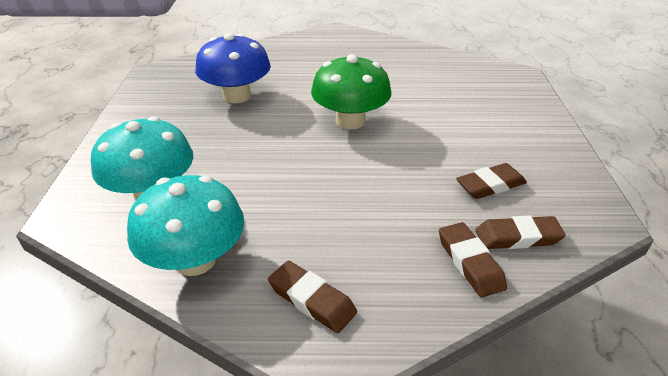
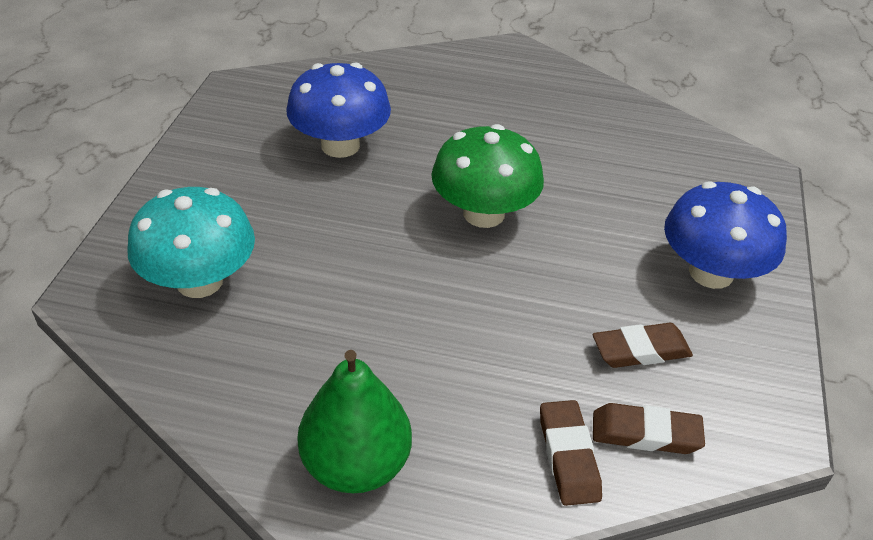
camera: 10 degrees right, 5 degrees up
turquoise mushroom [127,175,244,276] -> none
brown eraser [268,261,357,333] -> green pear [297,350,412,493]
none -> blue mushroom [664,181,787,289]

